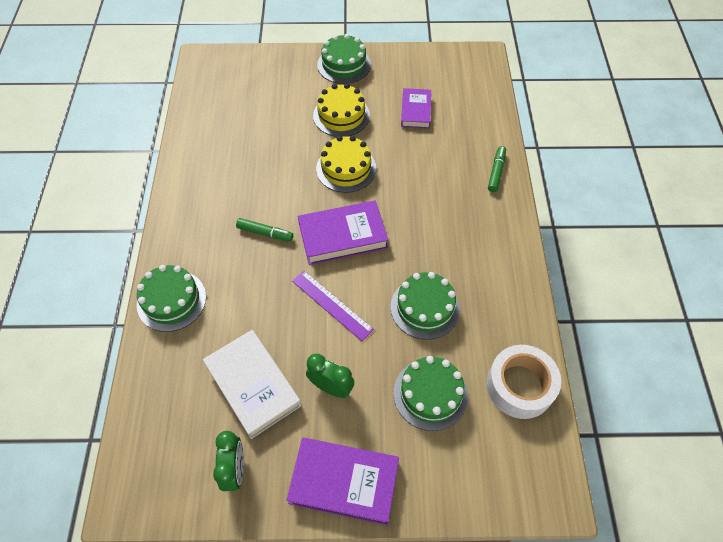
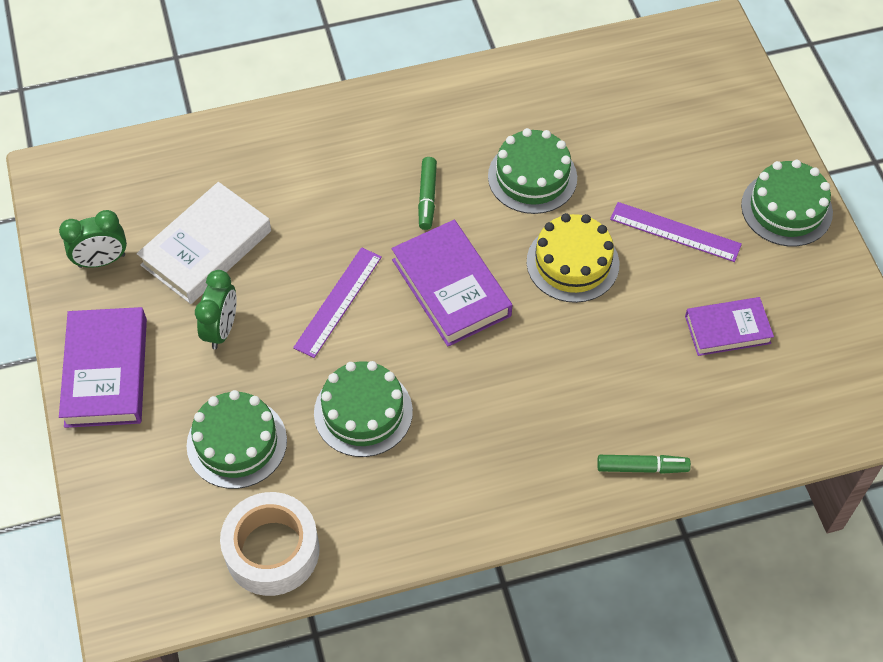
camera: 75 degrees right, 0 degrees up
green cake [137,265,206,332] -> green cake moved to [488,128,577,214]
yellow cake [313,84,370,137] -> purple ruler [610,202,742,262]

